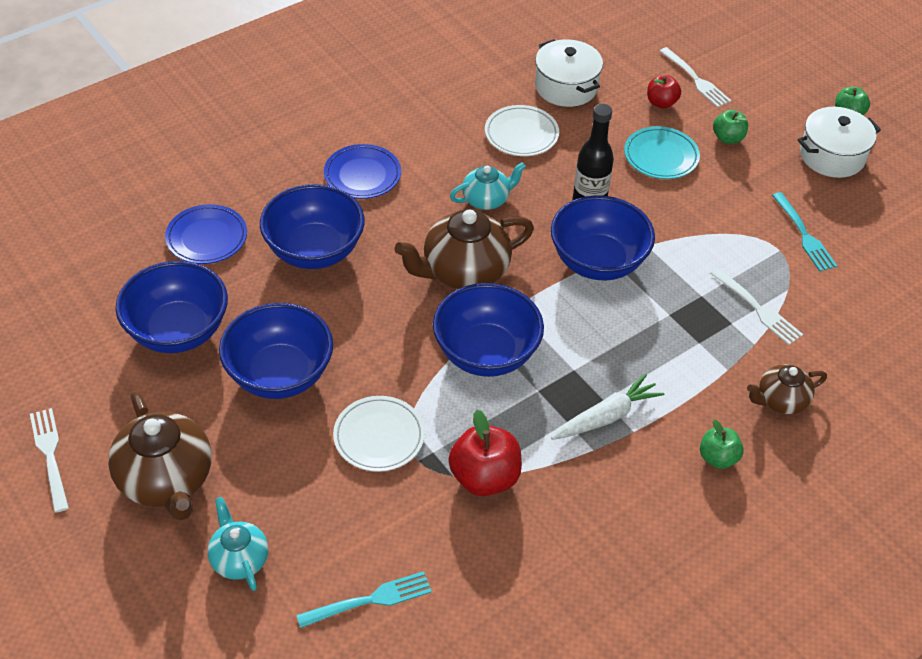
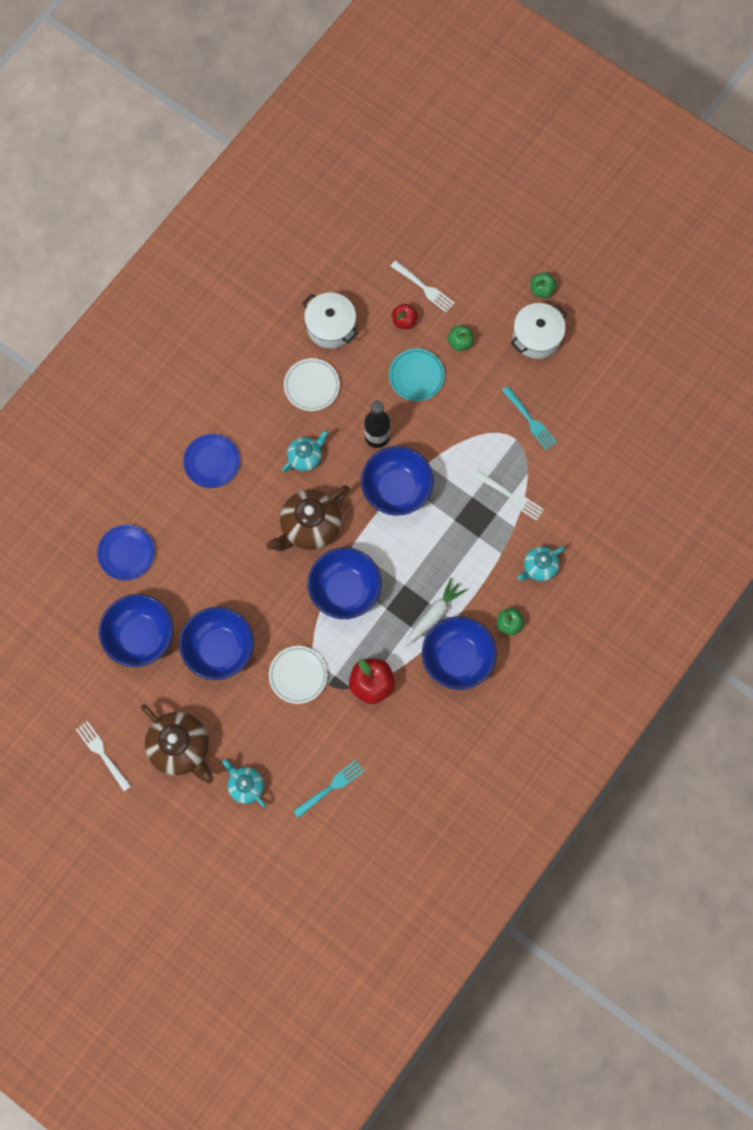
camera: 15 degrees left, 25 degrees up
blue bowl [260,184,365,269] -> blue bowl moved to [422,616,496,690]
brown teapot [747,364,827,414] -> turquoise teapot [517,546,565,581]

